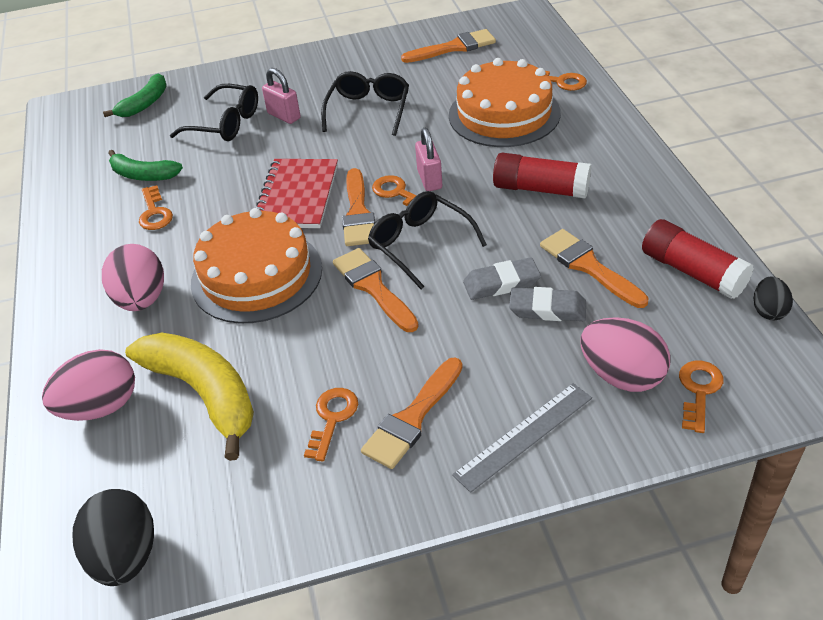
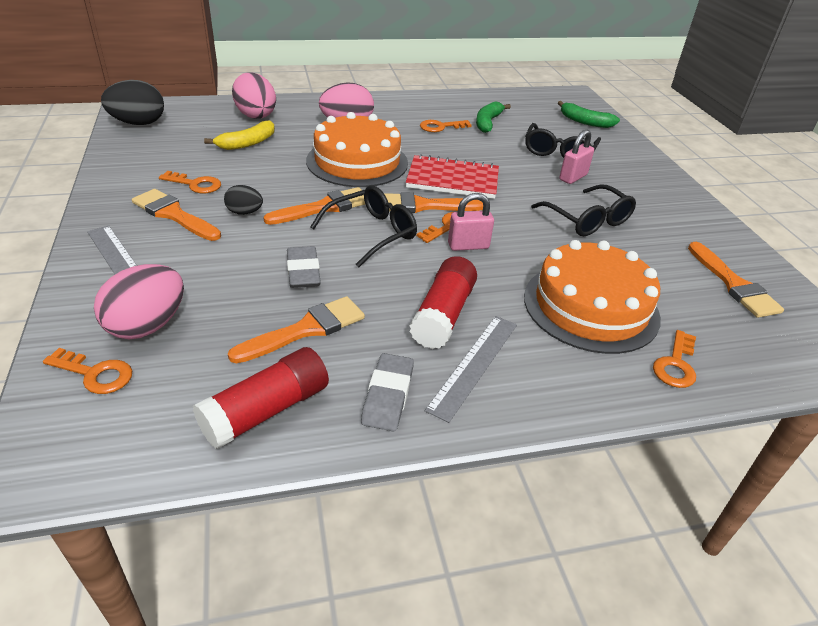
camera: 85 degrees right, 5 degrees down
yellow banana [125,333,254,461] -> yellow banana [204,120,275,150], size x0.59
black glasses [321,71,409,136] -> black glasses turned 45 degrees clockwise [531,185,636,236]
grey eraser [509,287,586,321] -> grey eraser moved to [361,353,414,431]
black egg [754,276,793,320] -> black egg moved to [224,185,263,215]
none -> grey ruler [425,316,517,423]

